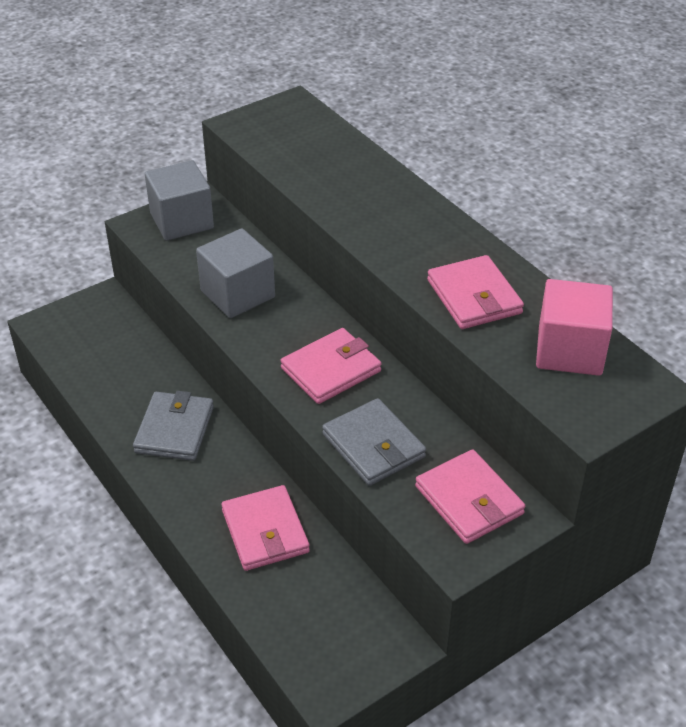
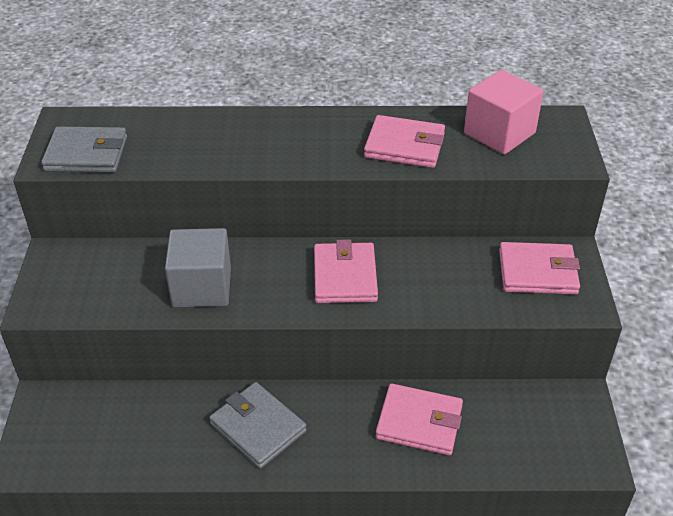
camera: 55 degrees left, 0 degrees up
grey cube [145,160,214,241] -> none
grey wallet [322,398,426,486] -> grey wallet moved to [41,126,127,172]

